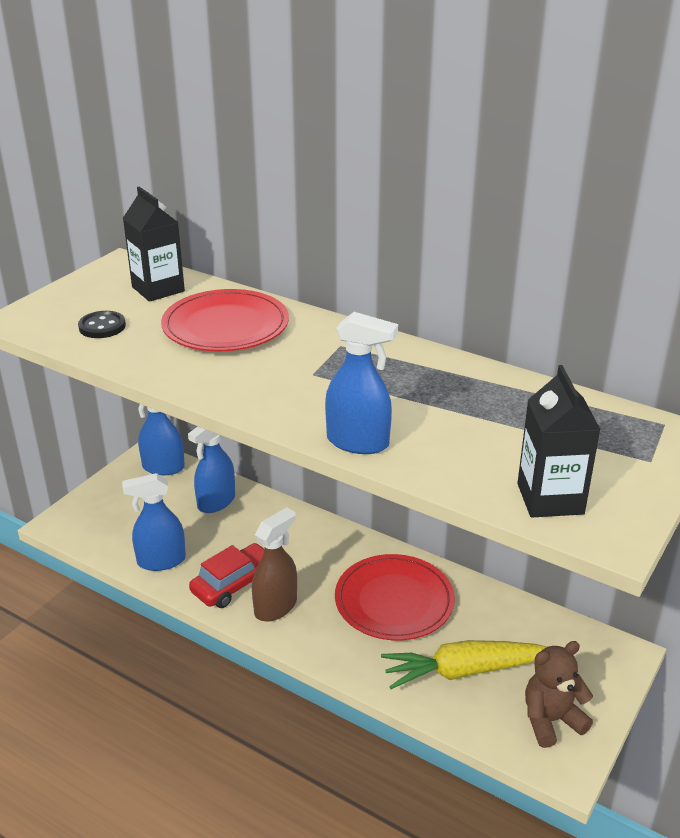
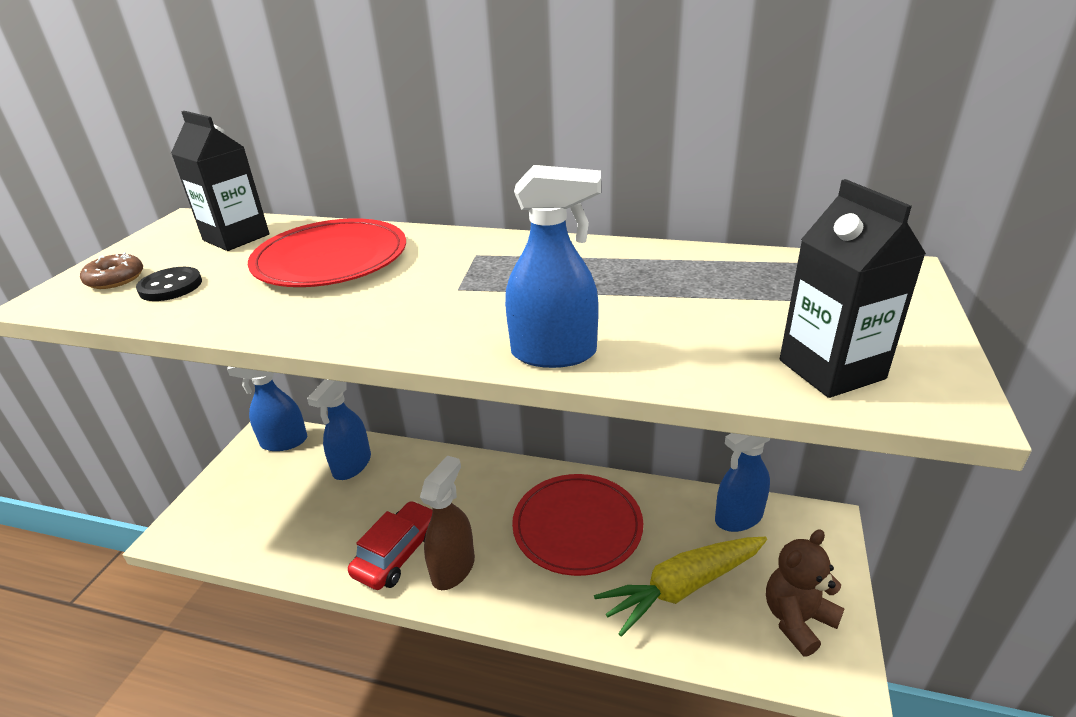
camera: 15 degrees left, 0 degrees up
blue spray bottle [122,473,186,571] -> blue spray bottle moved to [715,433,770,532]
none -> brown donut [80,252,143,289]

